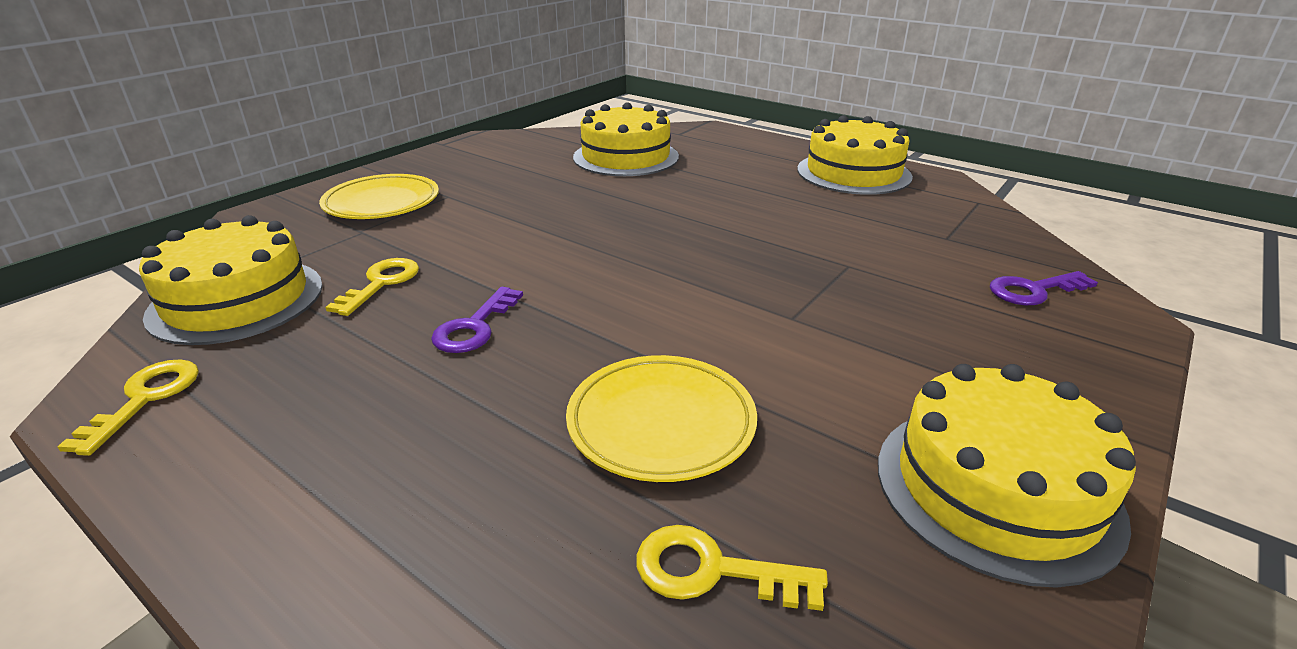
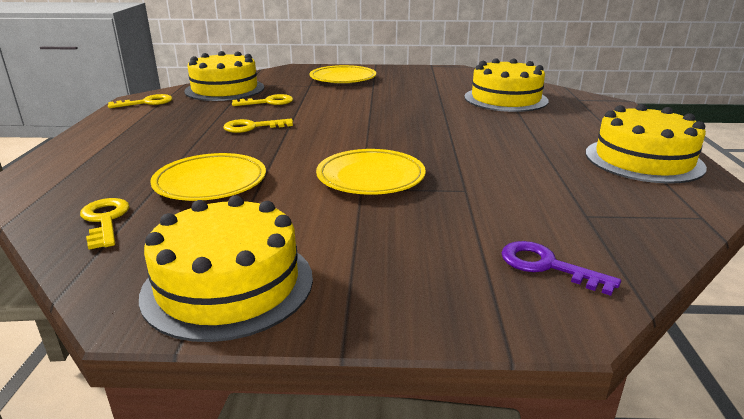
camera: 55 degrees right, 5 degrees down
purple key [431,287,523,353] -> yellow key [223,119,293,133]
none -> yellow plate [316,149,426,195]

